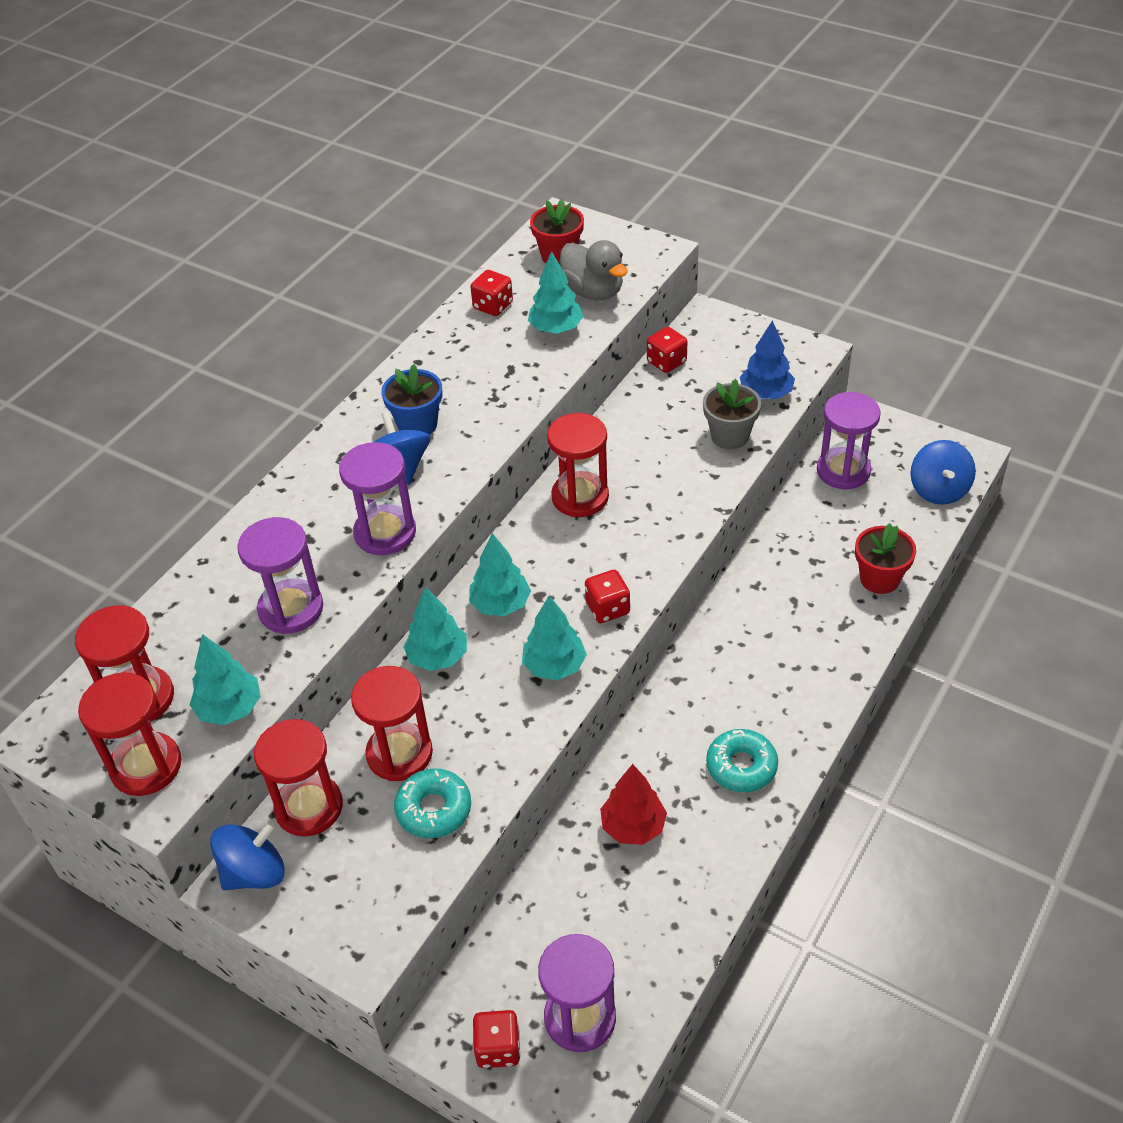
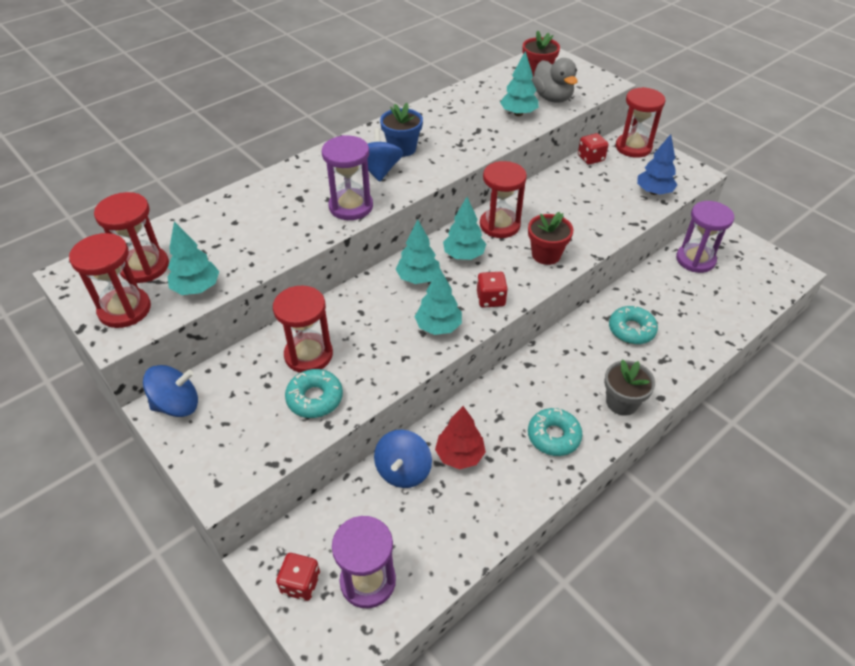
camera: 15 degrees right, 0 degrees up
purple hourglass [237,517,323,634] -> none
red hourglass [254,719,343,836] -> red hourglass moved to [616,87,665,158]
turquoise tree [403,586,467,671] -> turquoise tree moved to [443,197,486,260]
red dice [471,270,513,316] -> none
grey flower pot [703,379,761,449] -> grey flower pot moved to [604,360,655,416]
red flower pot [855,523,916,594] -> red flower pot moved to [528,212,573,265]
blue spinning top [910,440,976,505] -> blue spinning top moved to [374,430,432,488]
none -> turquoise donut [609,305,658,344]

